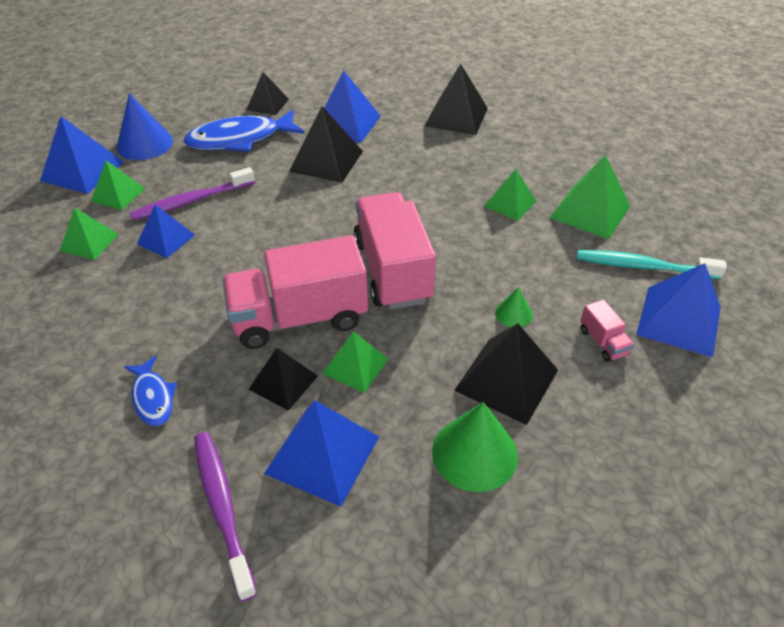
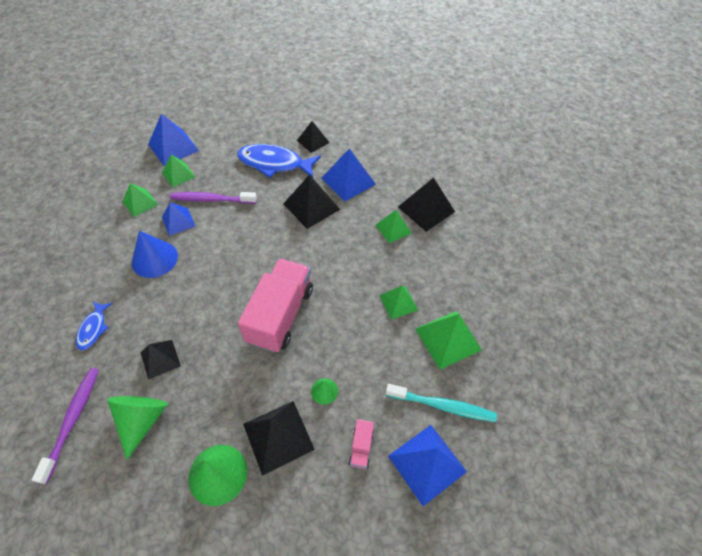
camera: 30 degrees right, 10 degrees up
blue cone [117,93,173,160] -> blue cone moved to [132,231,178,278]
pink truck [222,235,368,349] -> none
blue pyramid [264,400,379,507] -> green cone [107,396,168,460]
green pyramid [322,331,388,393] -> green pyramid moved to [375,210,412,243]
turquoise toothbrush [577,250,727,279] -> turquoise toothbrush turned 150 degrees clockwise [386,384,497,422]

